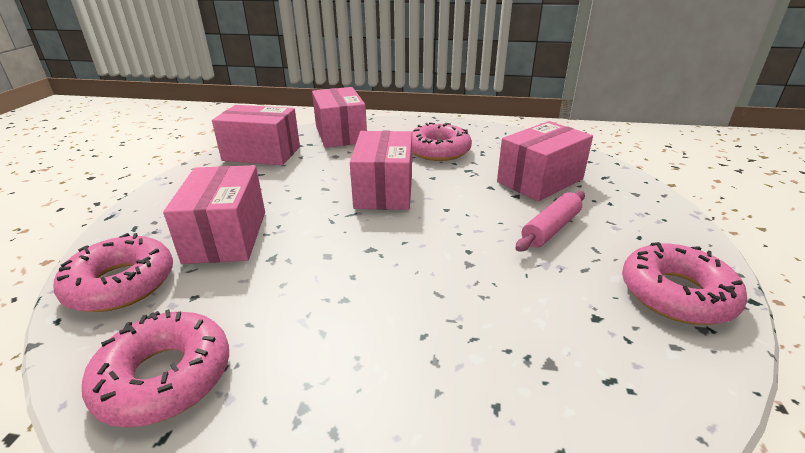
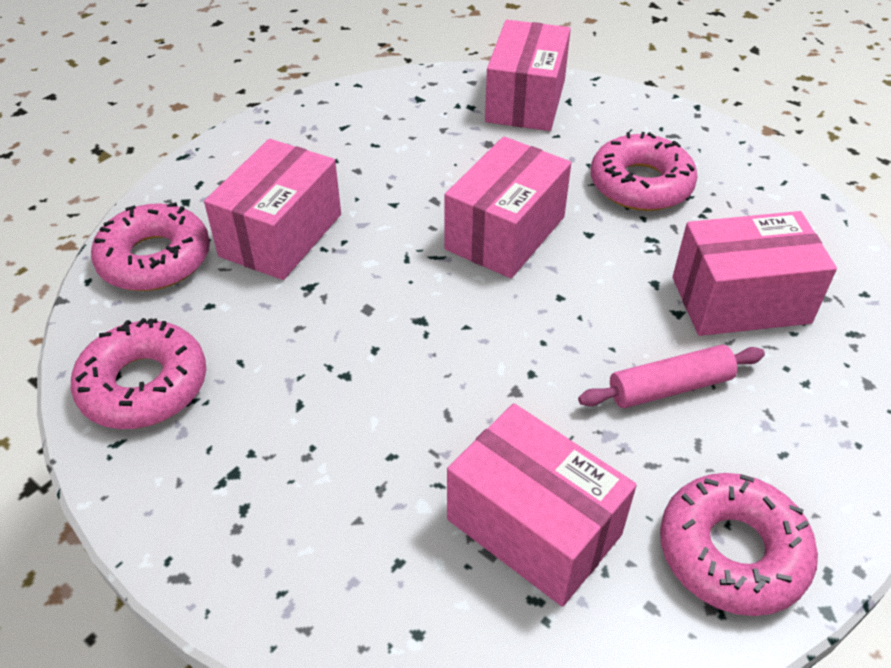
camera: 30 degrees right, 15 degrees up
pink box [212,105,300,165] -> pink box moved to [447,403,637,607]

